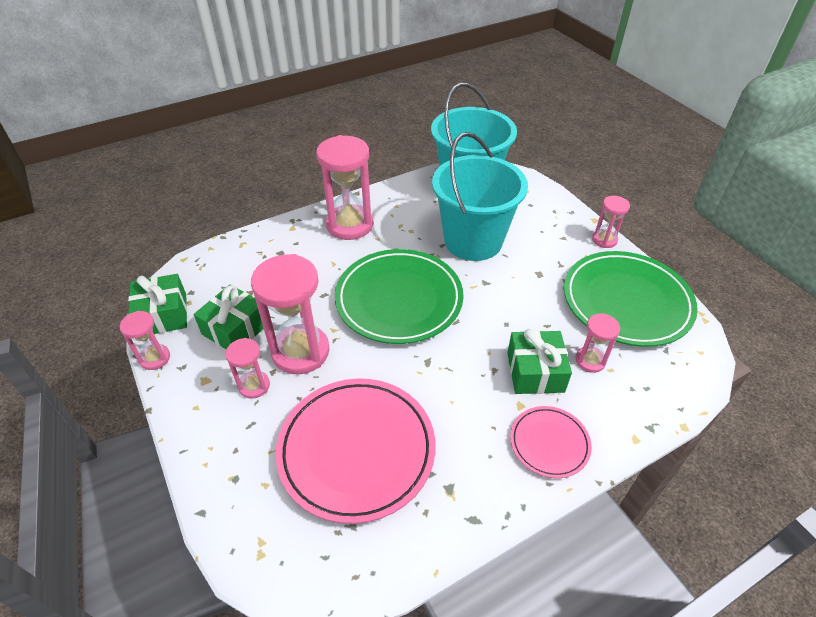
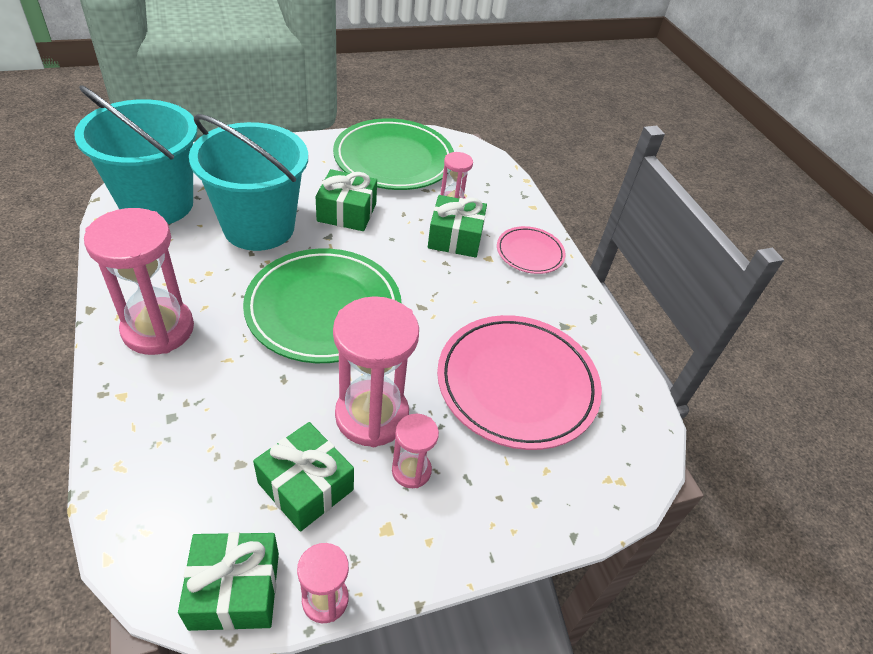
camera: 85 degrees left, 0 degrees up
pink hourglass [592,196,630,248] -> none
none -> green gift [316,169,377,231]

